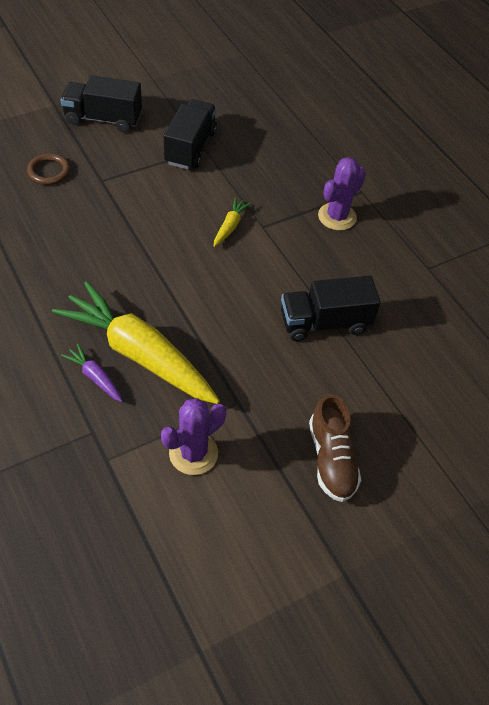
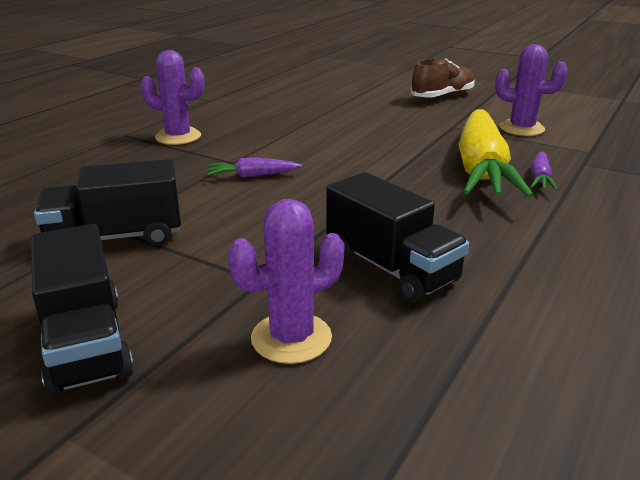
camera: 115 degrees left, 25 degrees down
brown ring [27,153,70,185] -> purple cactus [228,199,345,364]
yellow carrot [214,197,252,247] -> purple carrot [207,158,302,178]
black truck [281,276,381,341] -> black truck moved to [326,172,469,303]

